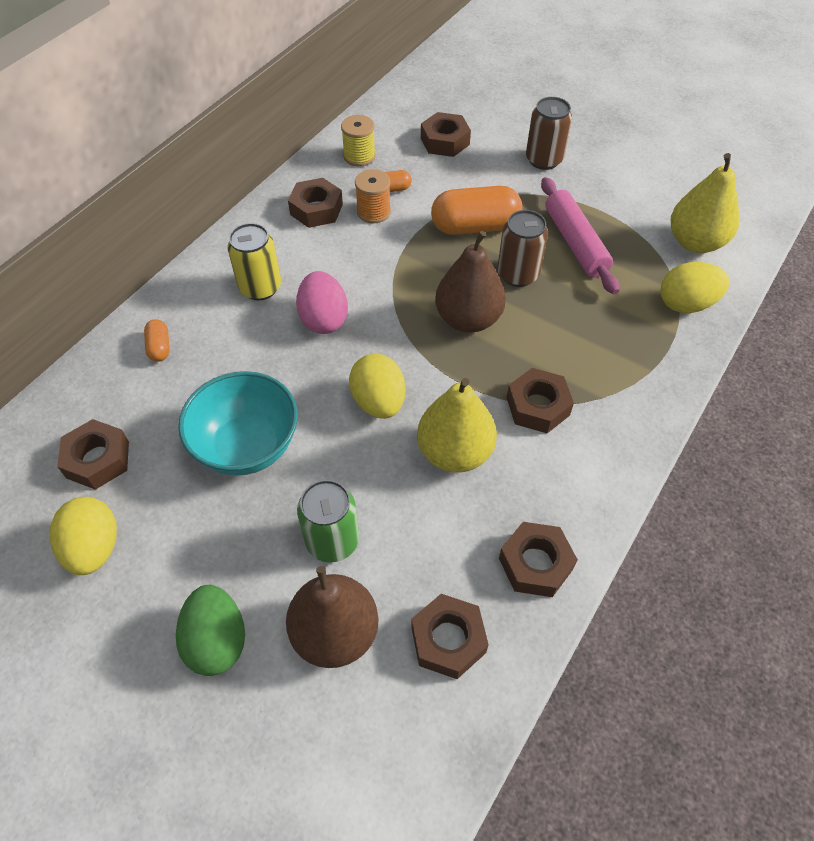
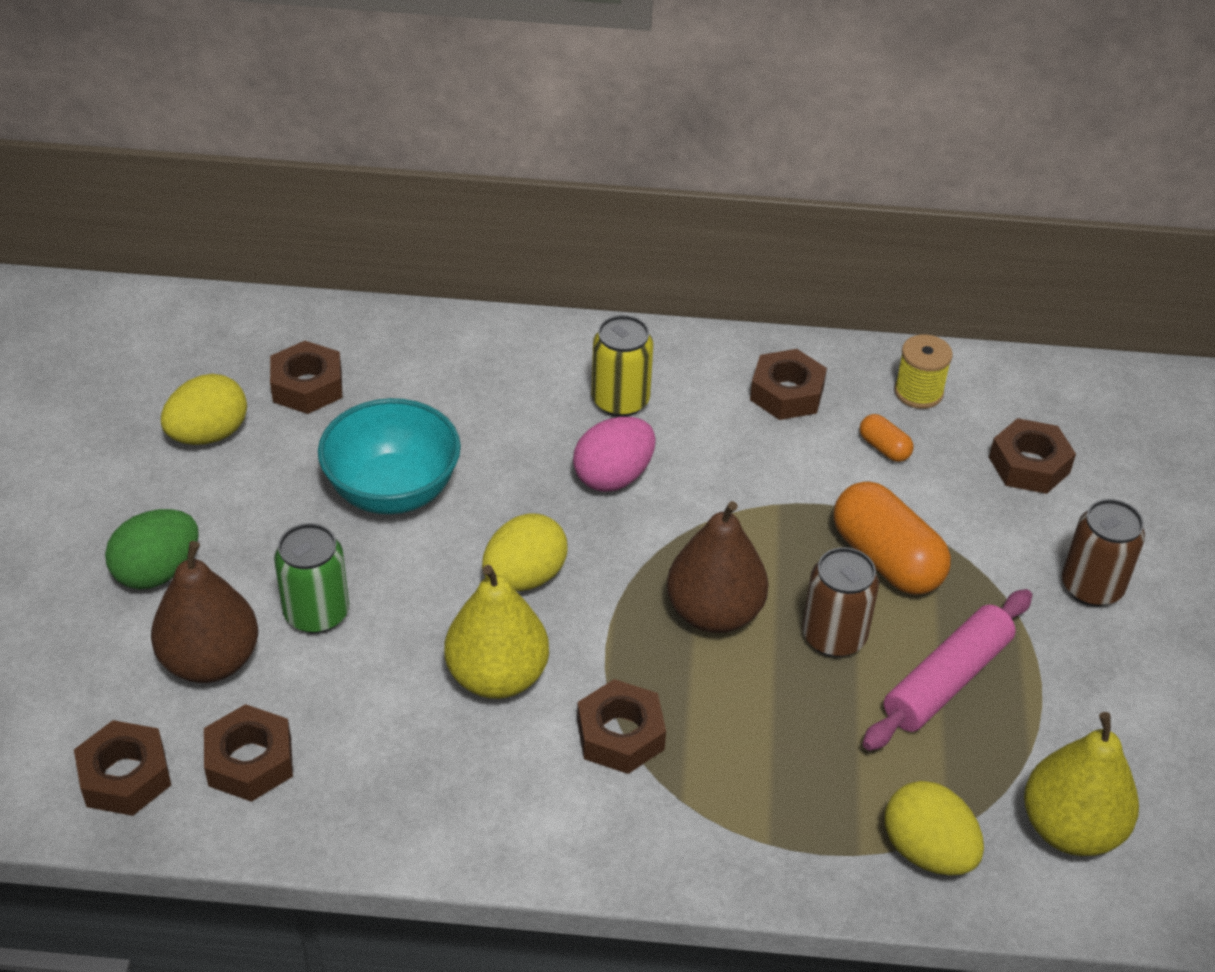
camera: 60 degrees right, 10 degrees down
orange capsule [144,319,170,362] -> none
orange spool [355,169,391,223] -> none
brown nut [499,522,578,597] -> brown nut moved to [74,720,171,816]

